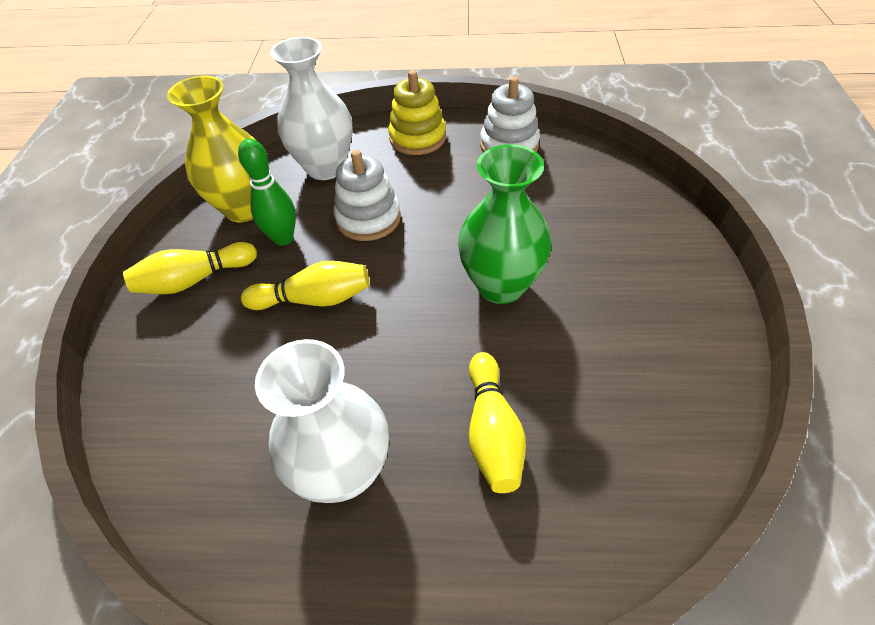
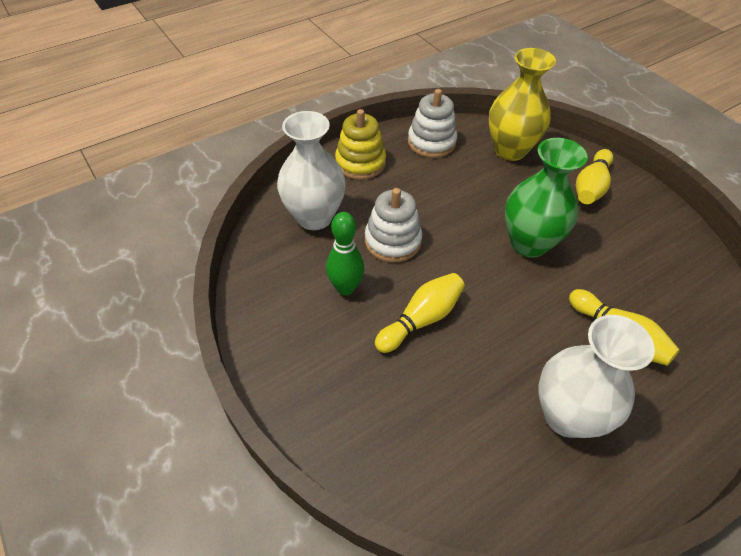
camera: 40 degrees left, 0 degrees up
yellow bowling pin [123,242,257,294] -> yellow bowling pin moved to [576,149,613,204]
yellow vase [167,76,269,222] -> yellow vase moved to [489,48,556,161]

